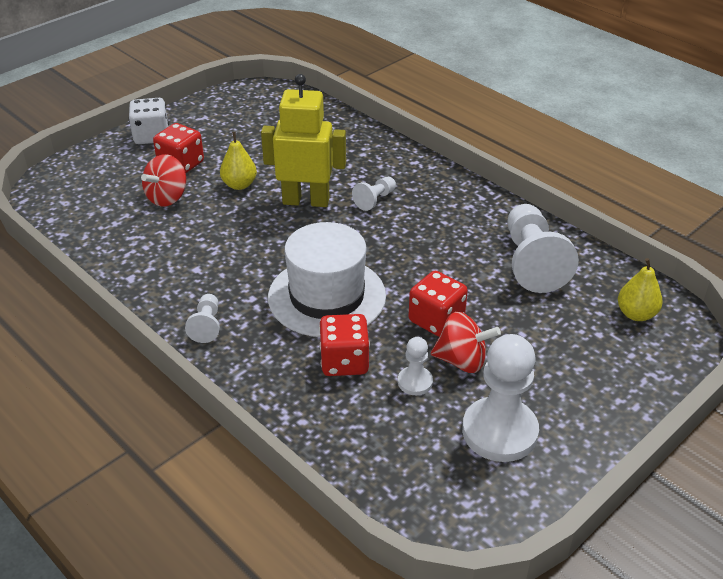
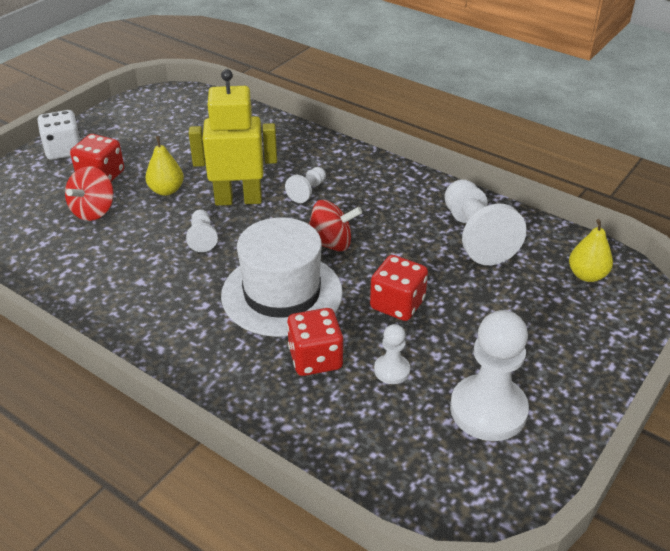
camera: 10 degrees left, 0 degrees up
white pawn [185,294,220,343] -> white pawn moved to [186,209,218,252]
red spinning top [431,312,501,373] -> red spinning top moved to [309,200,362,251]

